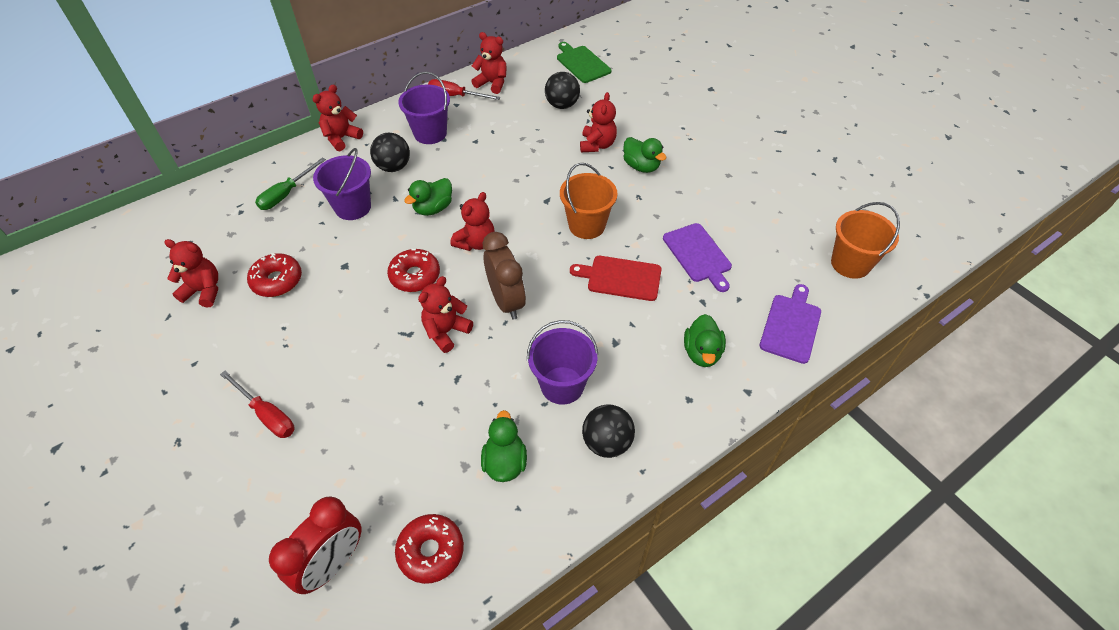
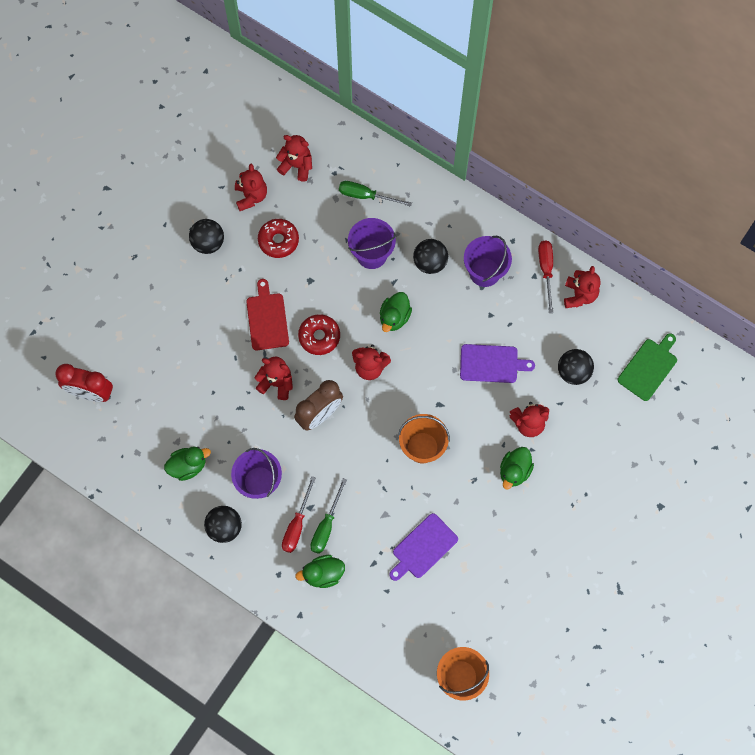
camera: 70 degrees right, 20 degrees up
red screwdriver [220,371,294,438] -> red screwdriver moved to [282,476,316,553]
red teddy bear [313,84,363,151] -> red teddy bear moved to [276,135,312,182]
red donut [395,514,464,584] -> none
green duck [404,178,452,216] -> green duck turned 90 degrees counterclockwise [380,292,412,332]
red cutting board [570,256,662,301] -> red cutting board moved to [246,279,289,350]
purple cutting board [760,284,821,364] -> purple cutting board moved to [460,344,535,383]
none -> black ball [189,219,224,254]
none -> green screwdriver [310,478,347,554]

